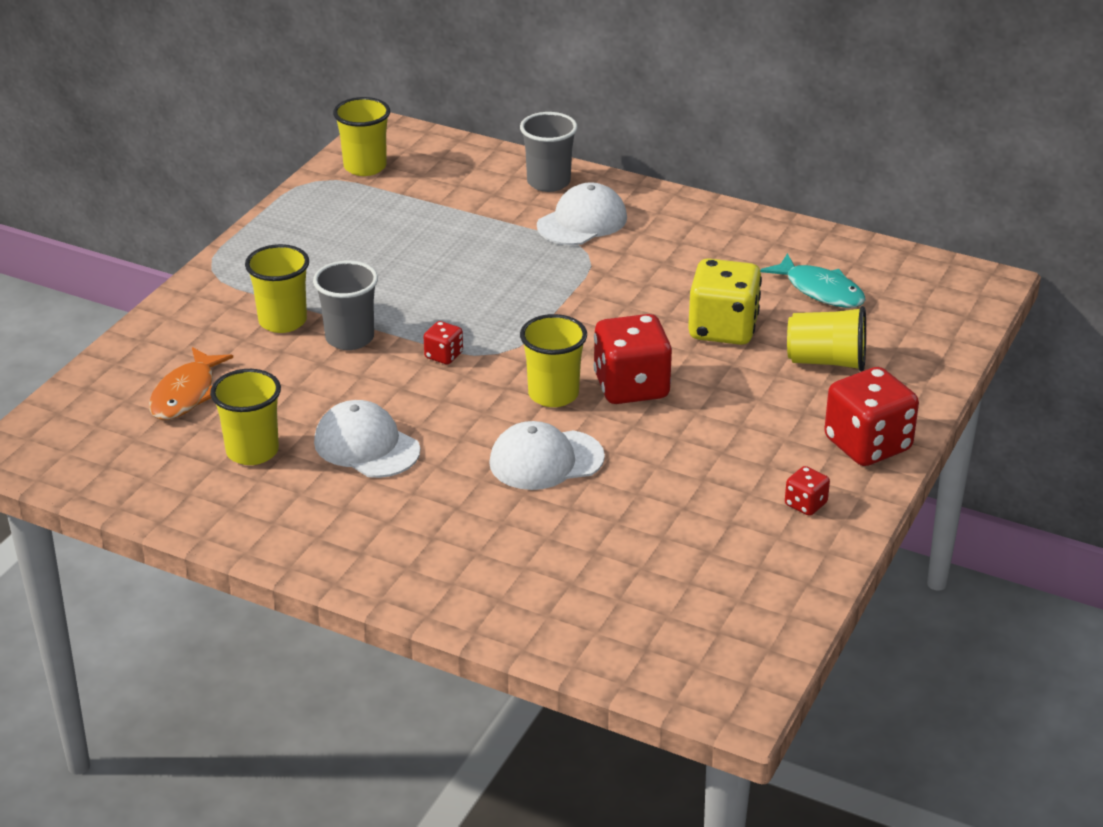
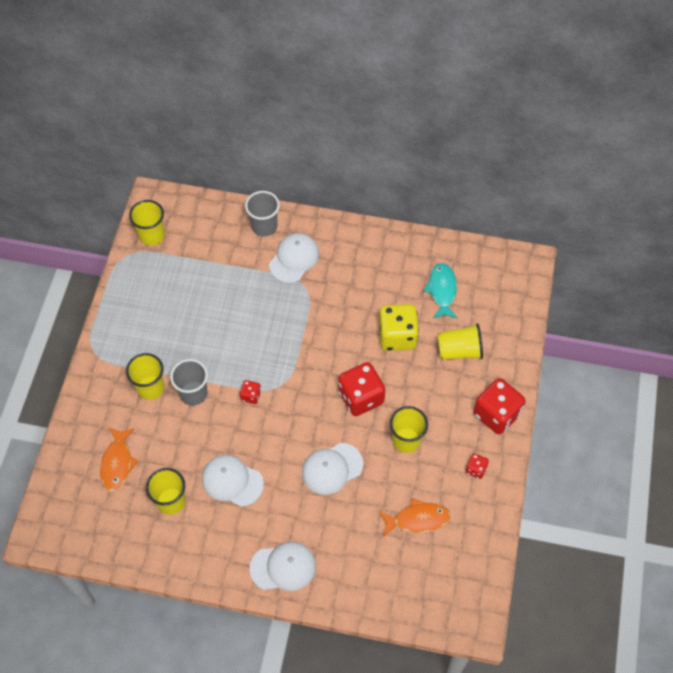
camera: 15 degrees left, 25 degrees up
yellow cup [520,314,587,407] -> yellow cup moved to [390,406,428,453]
turquoise fish [760,253,866,308] -> turquoise fish turned 120 degrees counterclockwise [423,263,458,319]
none -> white cap [249,542,316,591]
none -> orange fish [379,498,451,537]

